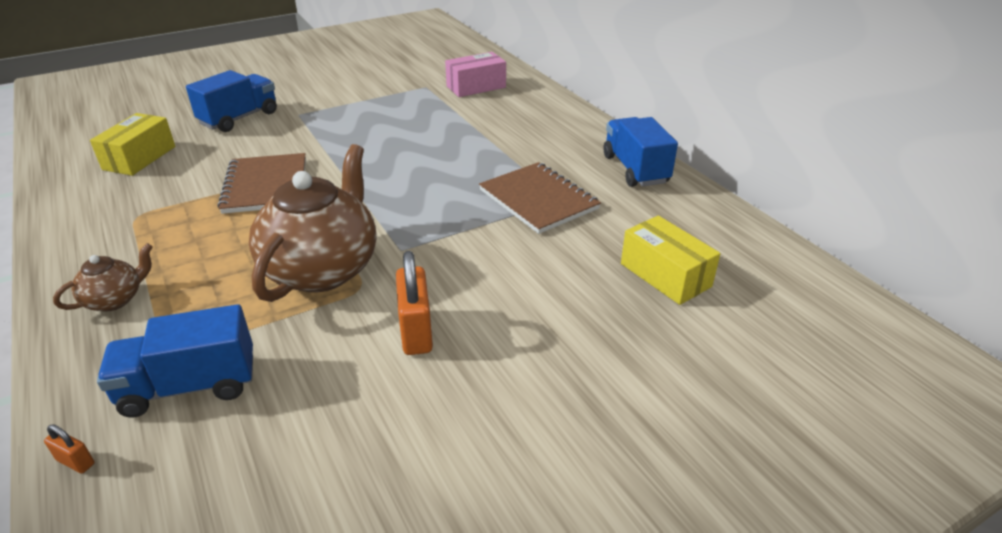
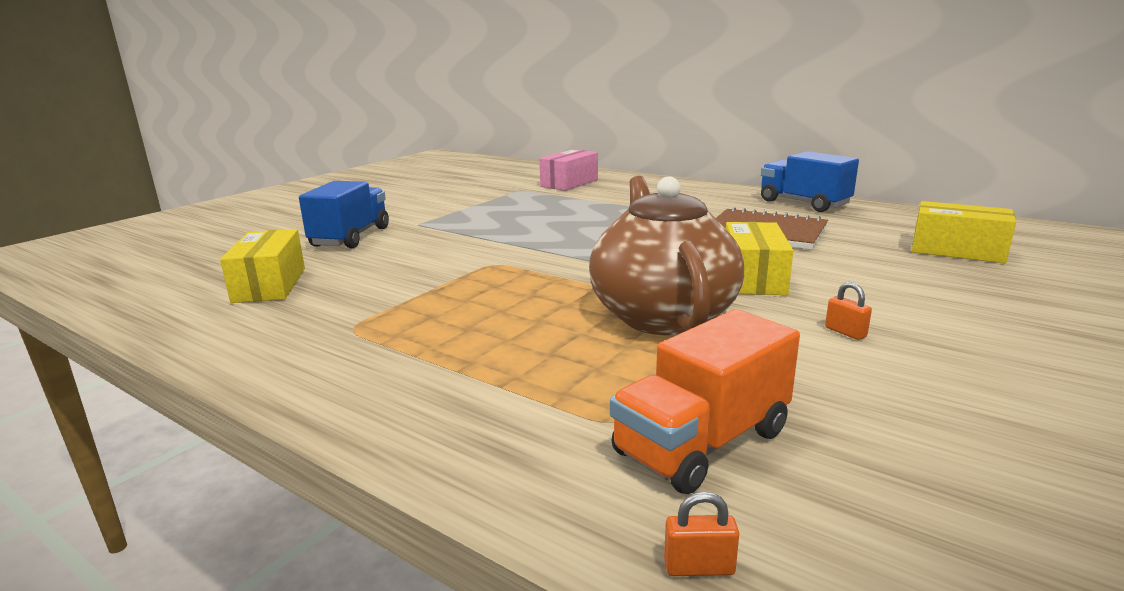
camera: 25 degrees left, 15 degrees down
brown teapot [53,243,152,311] -> none
blue truck [97,304,253,418] -> orange truck [610,309,800,494]
brown notebook [218,153,306,214] -> none
orange padlock [396,251,433,355] -> orange padlock [825,282,872,340], size x0.47
none -> yellow box [726,222,794,295]

